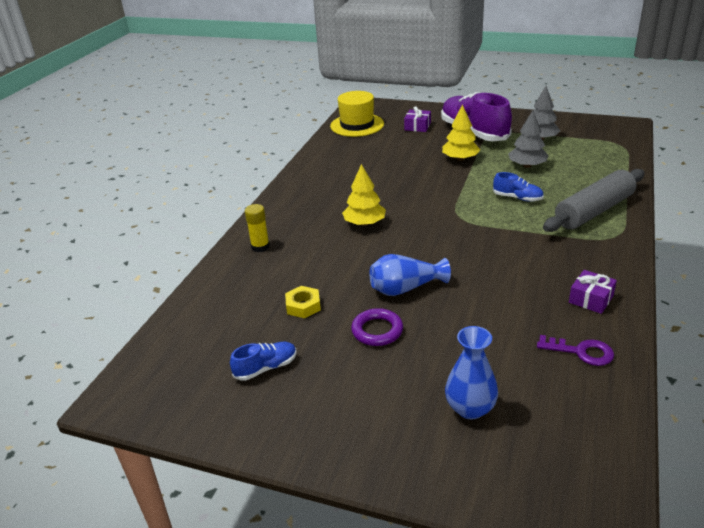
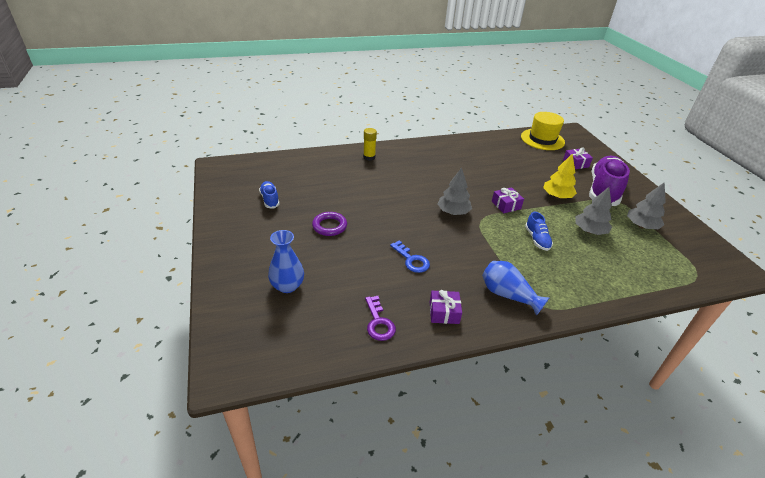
camera: 50 degrees right, 5 degrees up
blue shoe [230,342,297,381] -> blue shoe turned 135 degrees counterclockwise [259,181,279,209]
yellow nut [285,286,321,318] -> none
yellow tree [342,164,386,226] -> none
blue vase [369,254,451,296] -> blue vase moved to [482,261,549,316]
grey rolling pin [543,169,645,232] -> none
none -> blue key [390,240,430,273]
none -> grey tree [437,168,472,215]
none -> purple gift [492,187,524,213]

